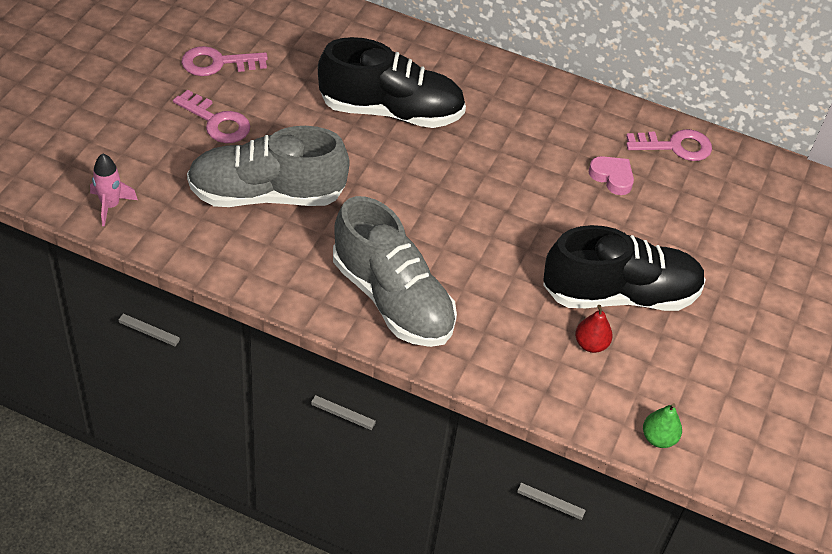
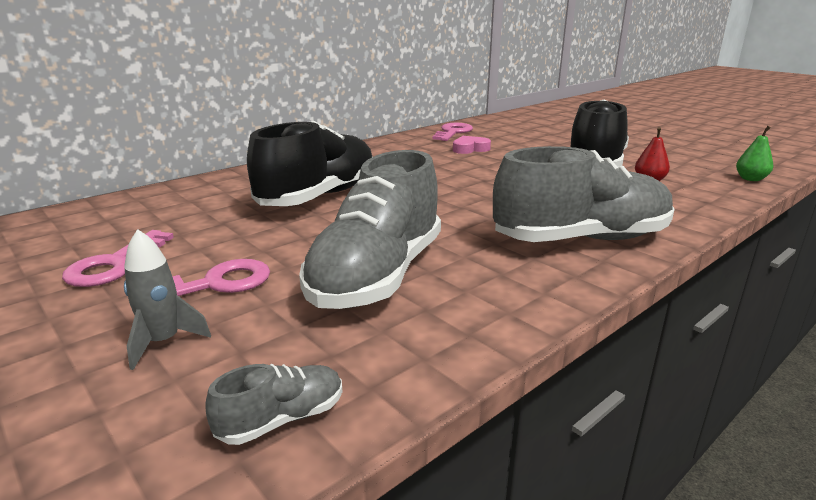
camera: 60 degrees left, 25 degrees down
pink rocket [90,154,138,226] -> grey shoe [205,364,343,445]
none -> grey rocket [124,229,211,370]

